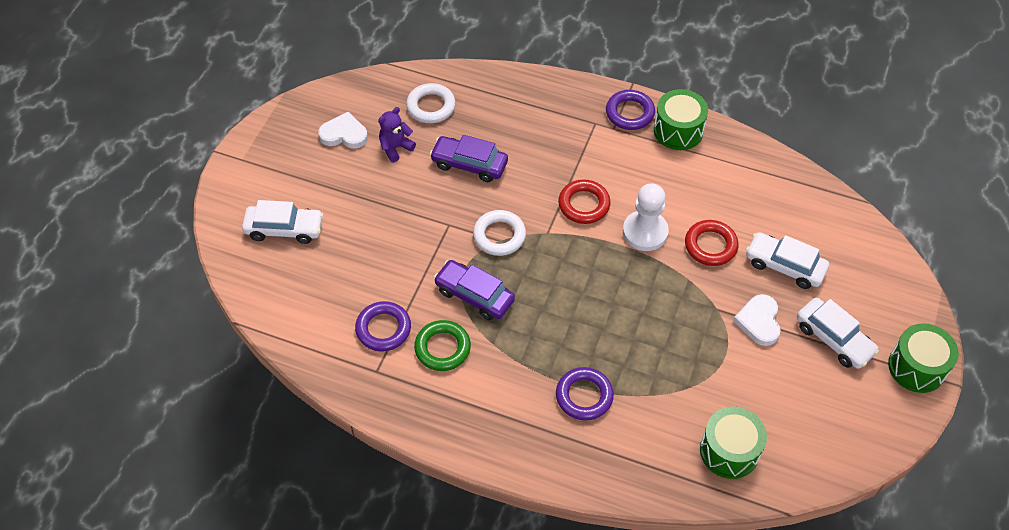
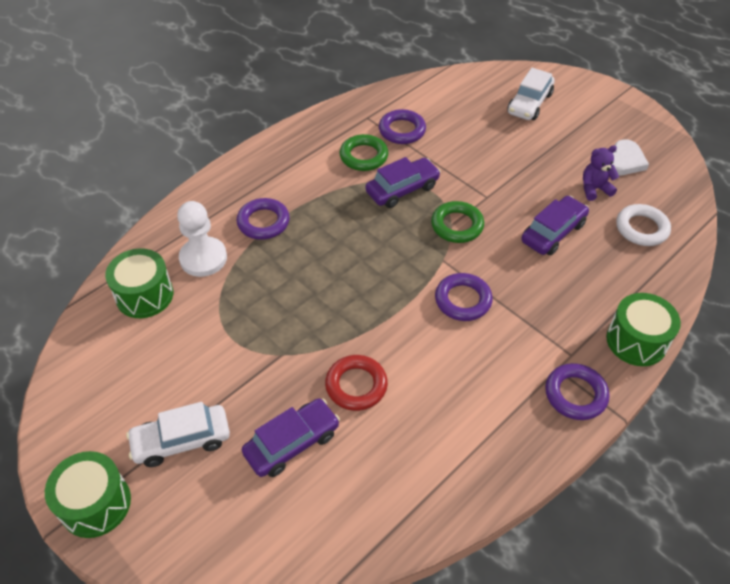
camera: 115 degrees right, 5 degrees down
purple teddy bear [378,107,416,162] -> purple teddy bear turned 90 degrees counterclockwise [583,145,619,201]
white ring [473,210,526,256] -> green ring [431,201,484,243]
red ring [558,179,611,224] -> purple ring [435,273,493,321]
white pawn [623,183,669,251] -> white pawn moved to [177,201,227,277]
green drum [654,89,708,150] -> green drum moved to [606,293,681,366]
white heart [733,294,781,346] -> none
white car [746,232,829,289] -> purple car [242,398,340,477]

